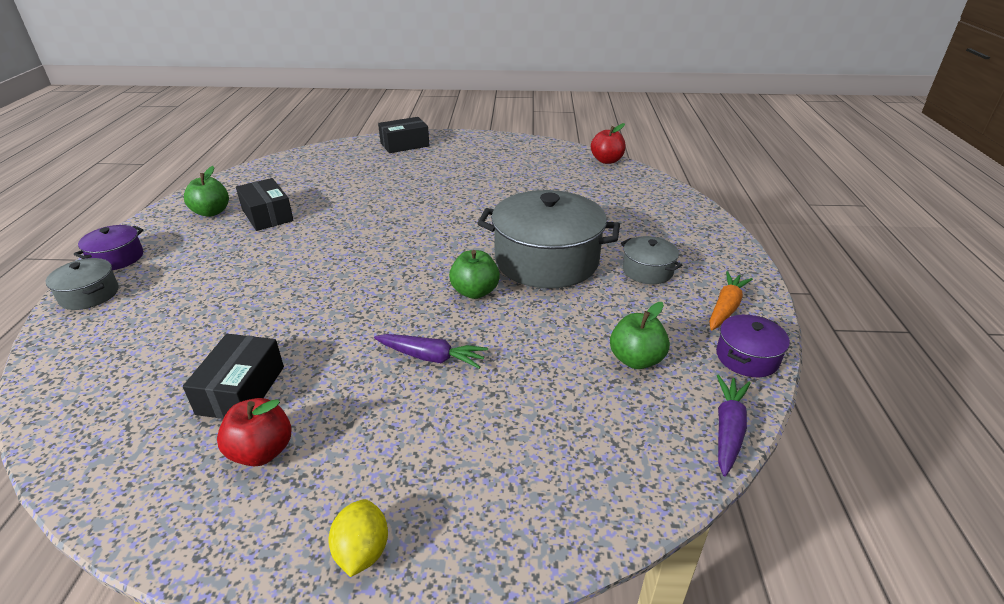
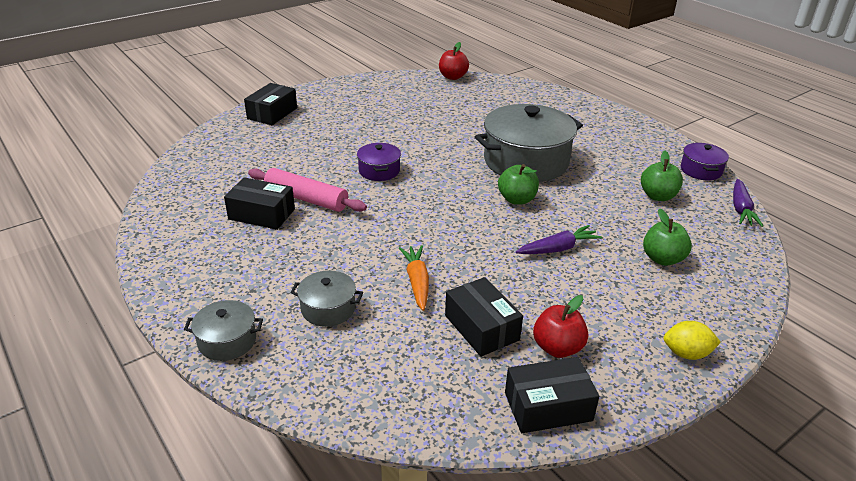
camera: 40 degrees left, 0 degrees up
purple pot [74,225,143,270] -> purple pot moved to [357,143,401,181]
green apple [184,166,229,217] -> green apple moved to [643,208,692,266]
yellow lemon [329,499,388,577] -> yellow lemon turned 45 degrees counterclockwise [664,321,721,360]
grey pot [621,236,682,284] -> grey pot moved to [290,270,363,327]
orange carrot [709,271,753,330] -> orange carrot moved to [399,245,429,311]
purple carrot [717,375,751,476] -> purple carrot turned 150 degrees counterclockwise [733,179,763,227]
none -> pink rolling pin [248,168,367,212]
none -> black box [505,357,599,433]

